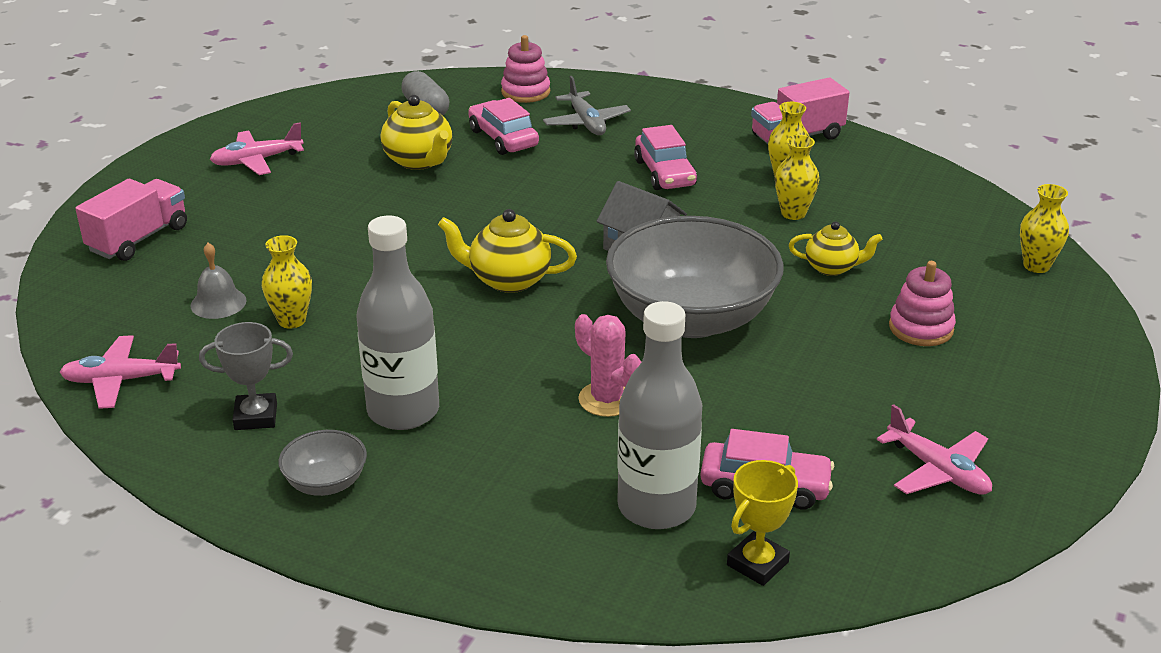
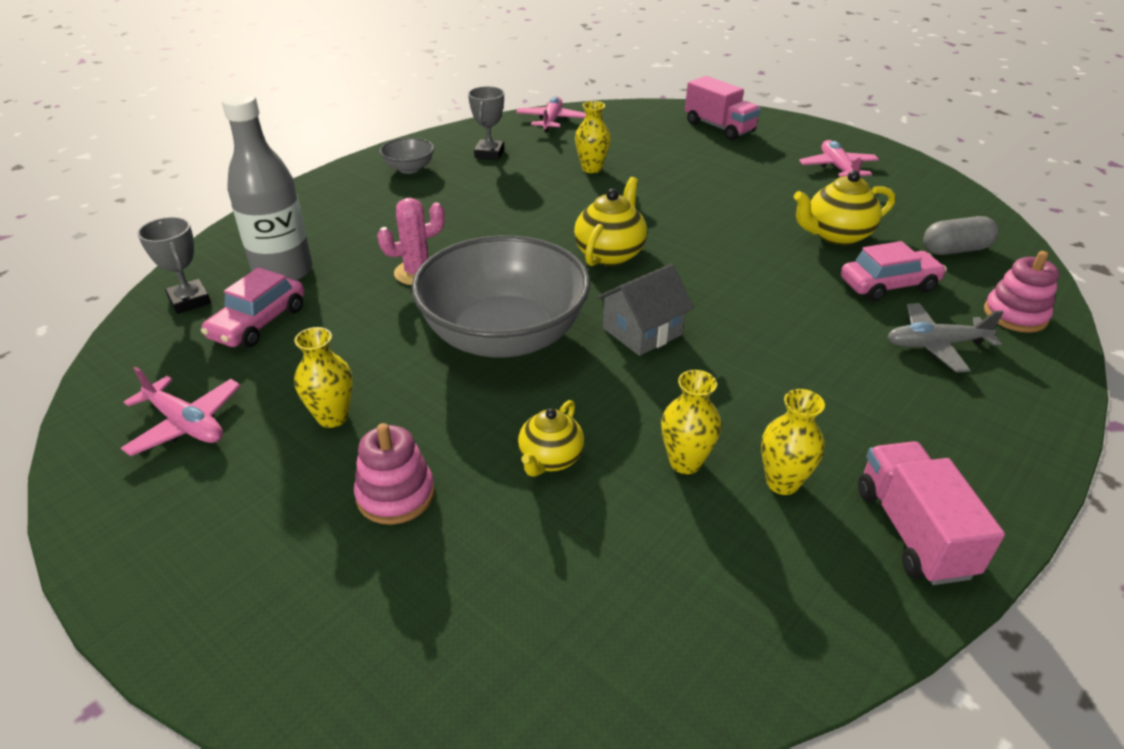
camera: 105 degrees right, 5 degrees up
grey bell [191,243,247,319] -> none
grey bottle [357,215,439,430] -> none
pink car [634,125,697,190] -> none
yellow trophy [727,460,798,586] -> grey trophy [137,217,211,314]
pink plane [877,404,992,495] -> pink plane turned 120 degrees counterclockwise [121,367,241,456]
yellow vase [1020,184,1069,273] -> yellow vase moved to [294,327,353,428]

